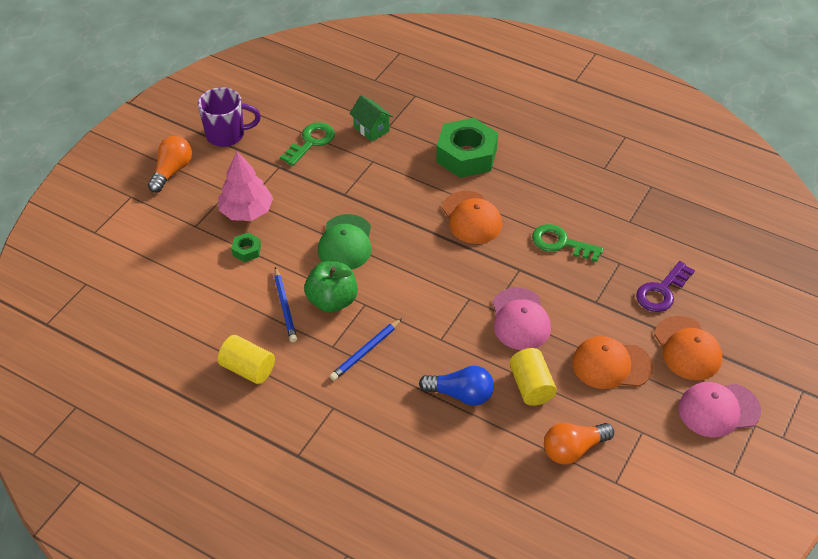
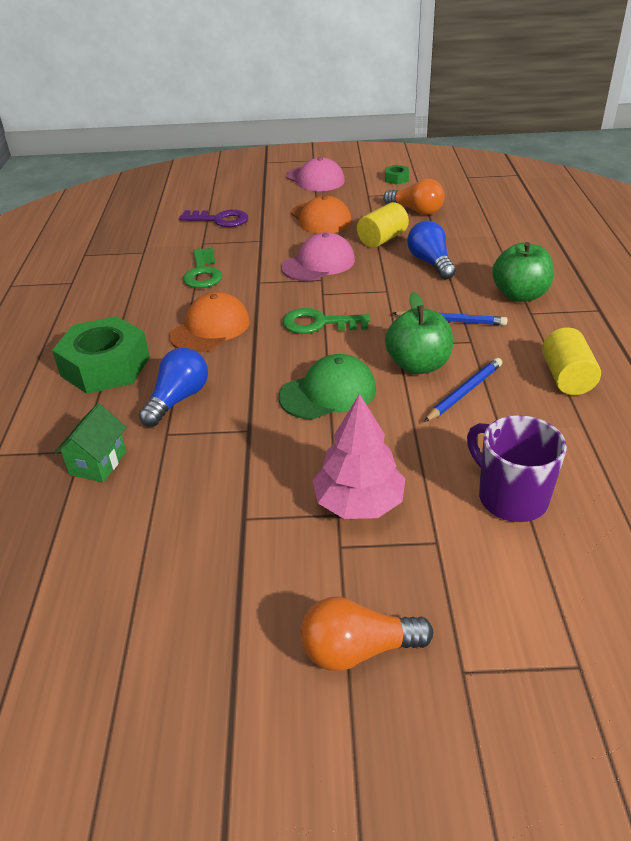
camera: 120 degrees left, 10 degrees down
purple mug [198,87,261,147] -> purple mug moved to [467,415,567,522]
green nut [232,233,261,262] -> green nut moved to [385,165,409,185]
green key [280,123,335,166] -> green key moved to [282,308,370,334]
orange cap [654,316,722,380] -> none
none -> blue light bulb [139,348,208,427]
none -> green apple [492,242,554,302]

